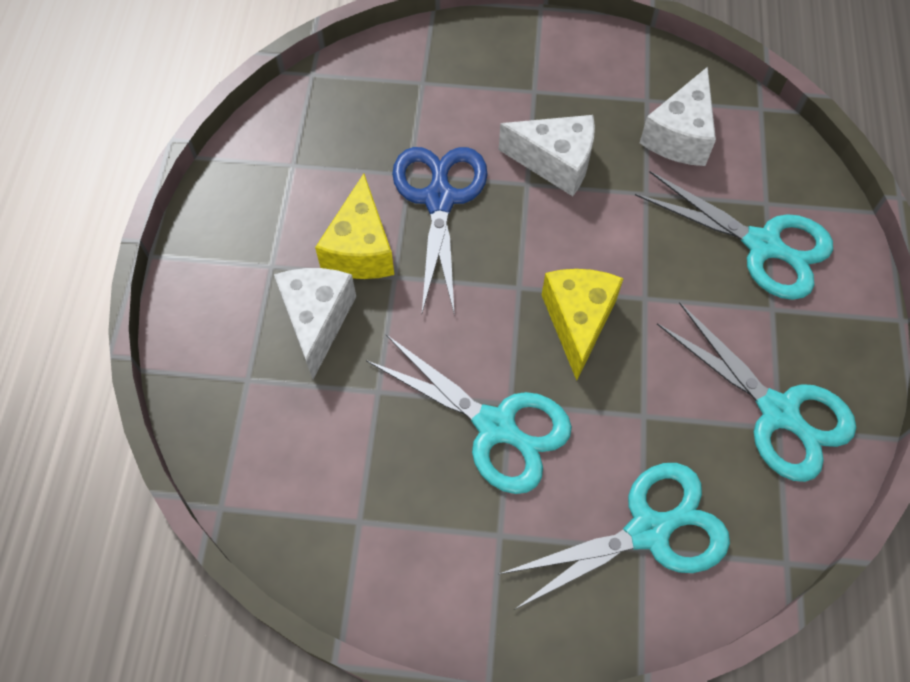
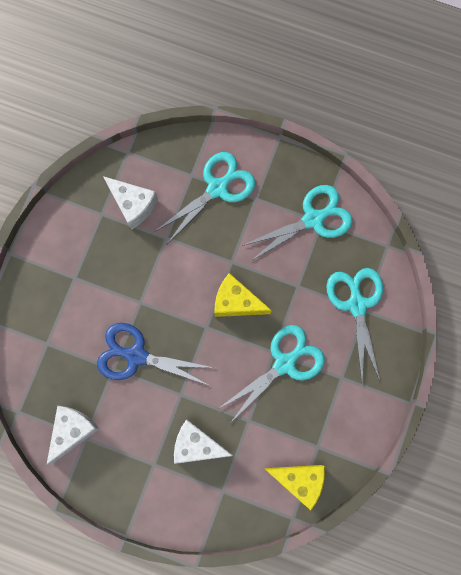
camera: 75 degrees left, 15 degrees up
yellow cheese [315,174,394,279] -> yellow cheese moved to [264,465,325,510]
white cheese [499,115,595,196] -> white cheese moved to [47,406,100,465]

